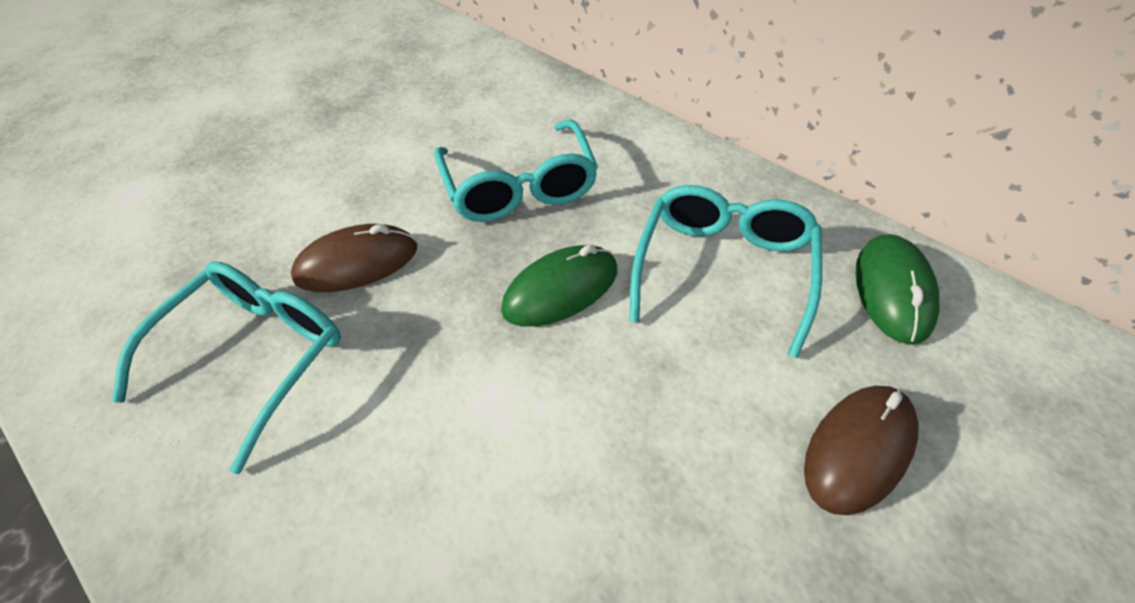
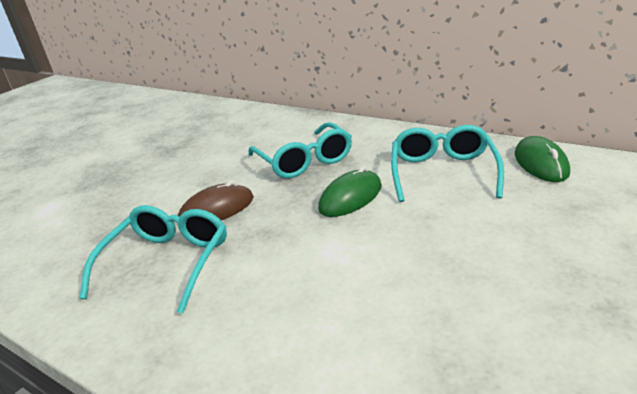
camera: 10 degrees left, 20 degrees down
brown mouse [804,386,918,515] -> none

